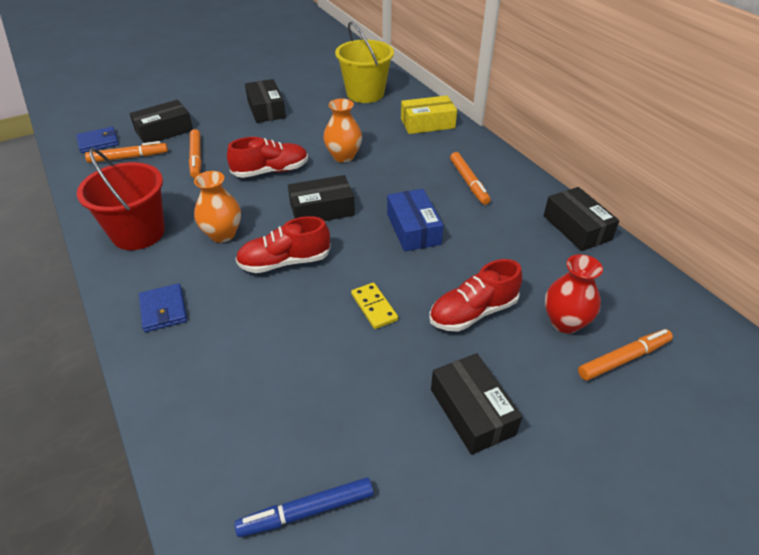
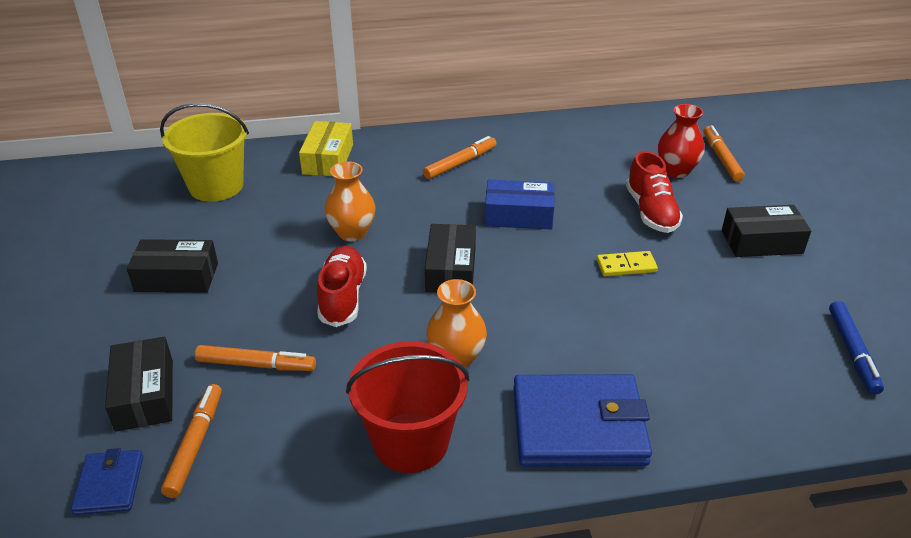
camera: 70 degrees left, 5 degrees down
blue wallet [139,283,187,332] -> blue wallet [513,374,652,467], size x1.99
red shoe [236,216,331,273] -> none
orange marker [450,152,491,205] -> orange marker turned 45 degrees counterclockwise [423,136,497,179]
black box [544,187,619,251] -> none

